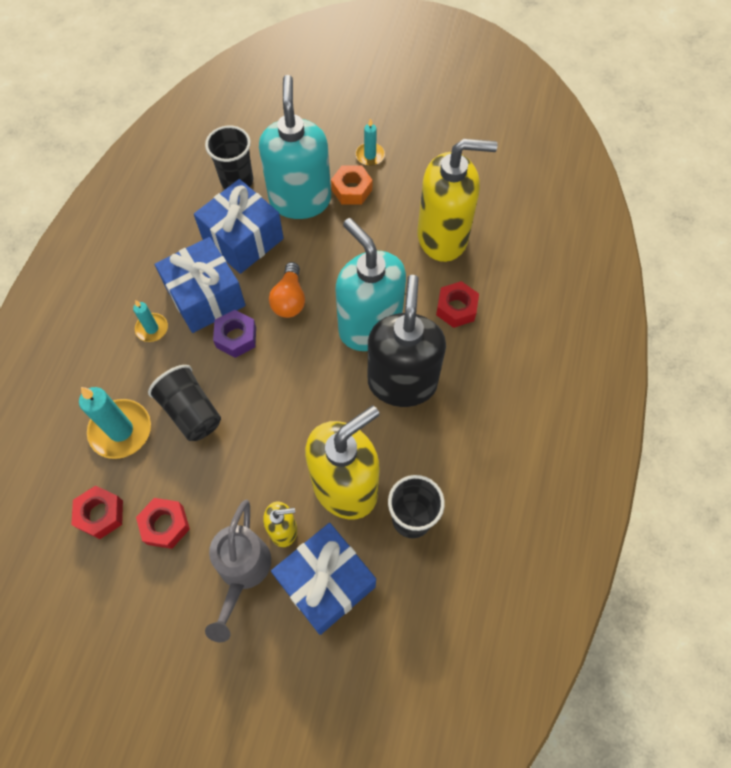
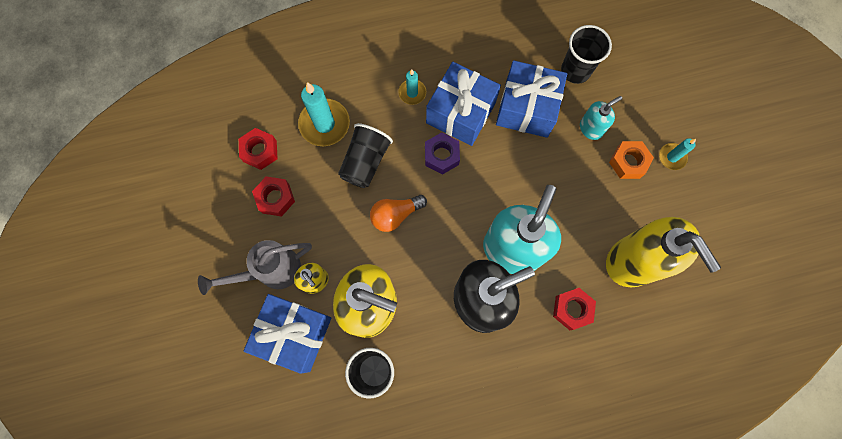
camera: 60 degrees right, 10 degrees up
turquoise soap dispenser [259,75,331,219] -> turquoise soap dispenser [580,96,622,140], size x0.47
orange light bulb [269,262,305,318] -> orange light bulb moved to [370,195,427,232]

